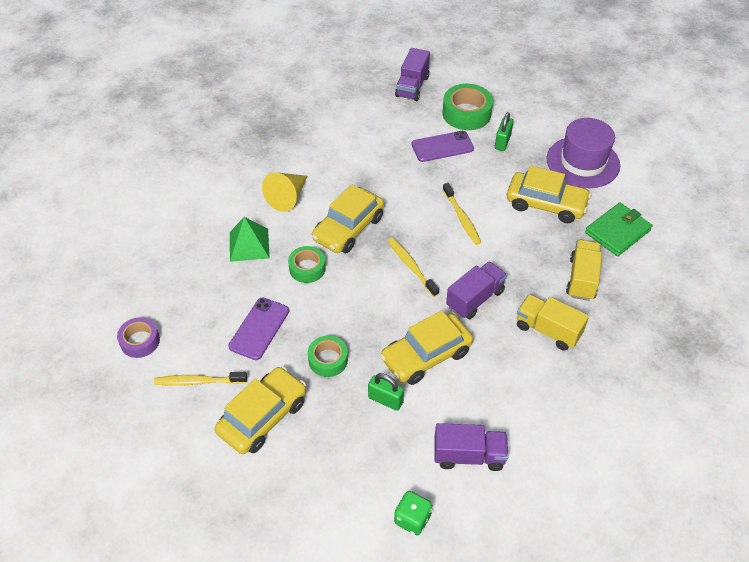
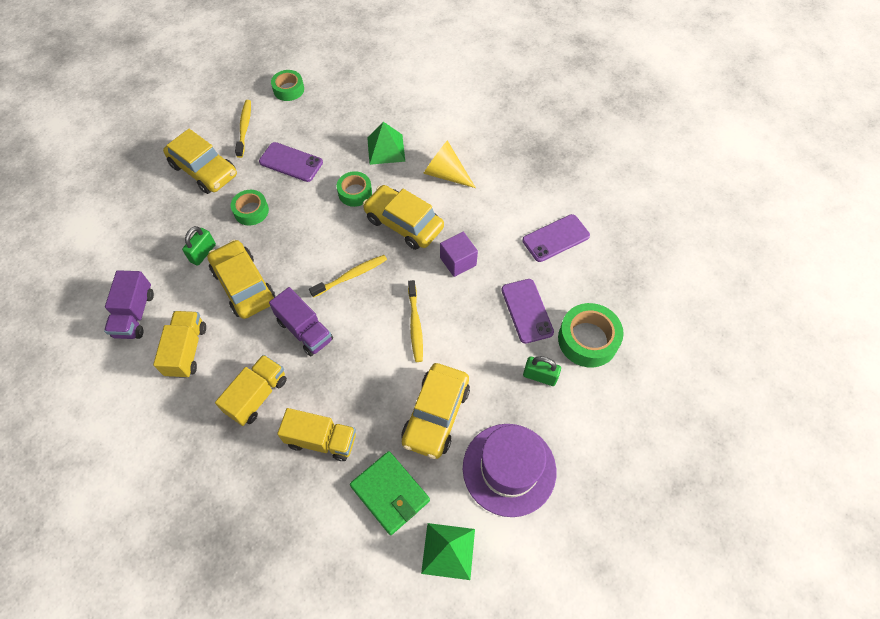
camera: 90 degrees right, 10 degrees up
purple tape [117,317,160,358] -> green tape [271,70,304,101]
green dice [394,491,432,535] -> none
purple truck [395,48,430,101] -> none
yellow toothbrush [443,183,481,245] -> yellow toothbrush turned 75 degrees counterclockwise [408,280,423,362]
none -> yellow truck [153,311,206,378]
none -> green pyramid [421,523,475,580]
none -> purple cube [440,232,478,277]
none -> purple phone [522,214,590,262]

